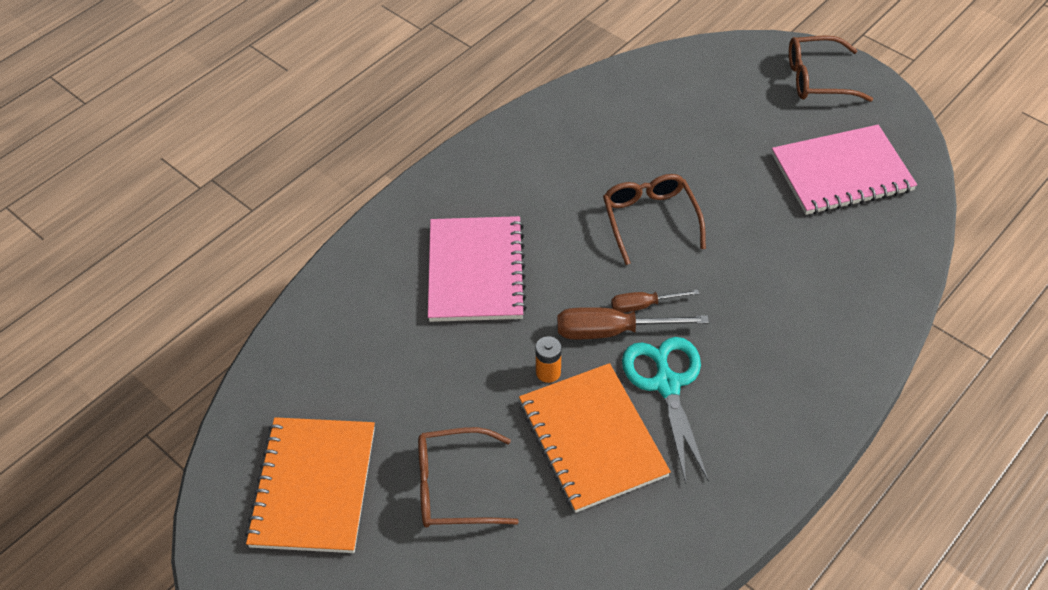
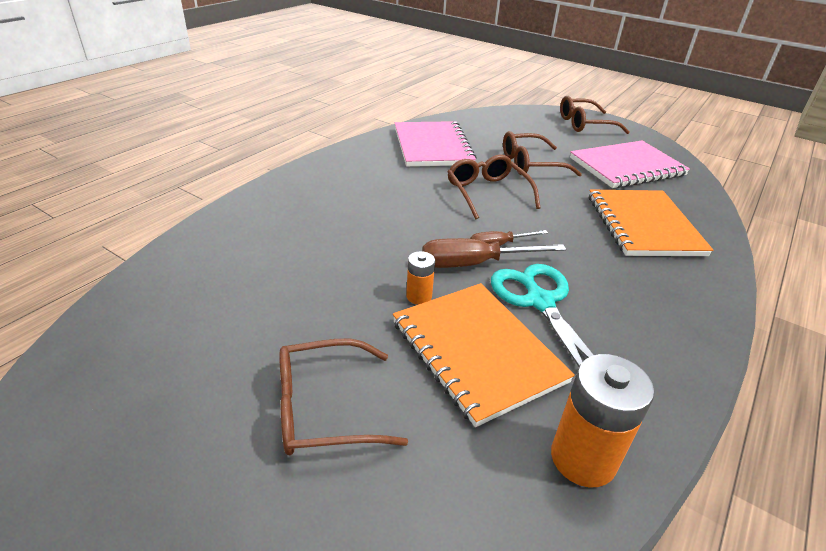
camera: 10 degrees left, 15 degrees down
orange notebook [245,417,375,553] -> orange notebook moved to [589,189,713,256]
pink notebook [428,216,527,322] -> pink notebook moved to [395,121,477,167]
none -> brown glasses [503,131,582,177]
none -> orange battery [551,354,654,487]

